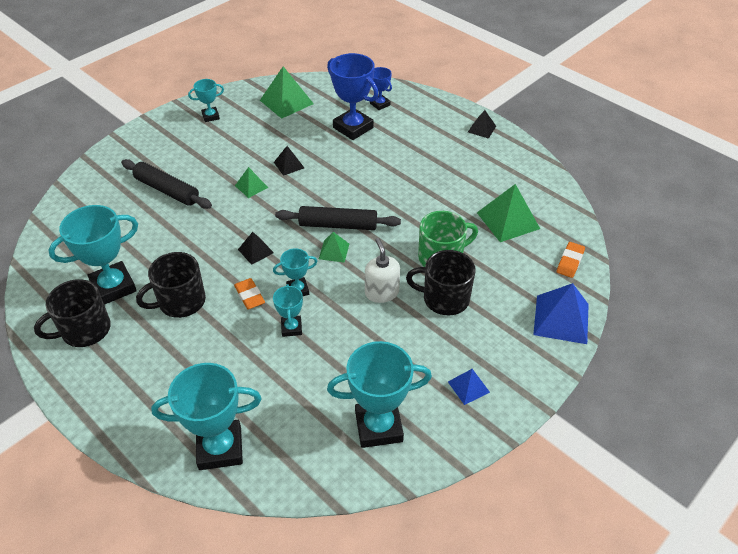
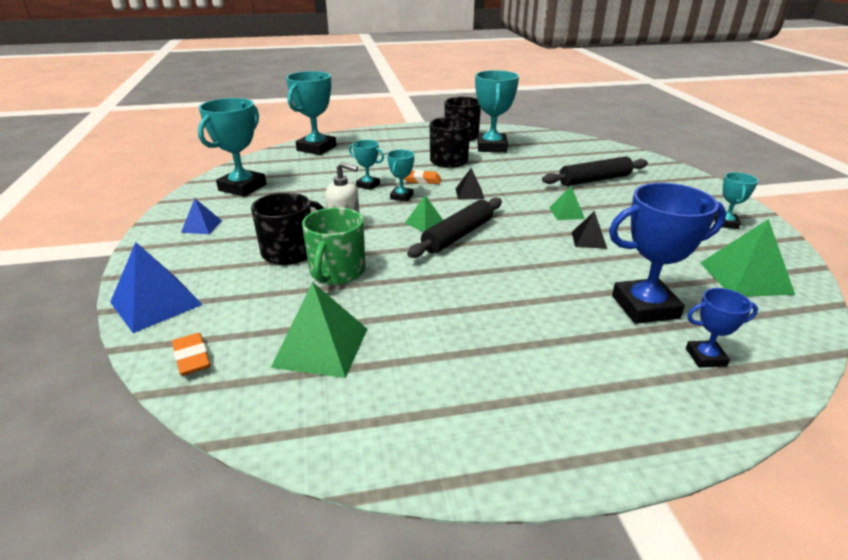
camera: 125 degrees right, 15 degrees down
black pyramid [468,110,496,139] -> none

